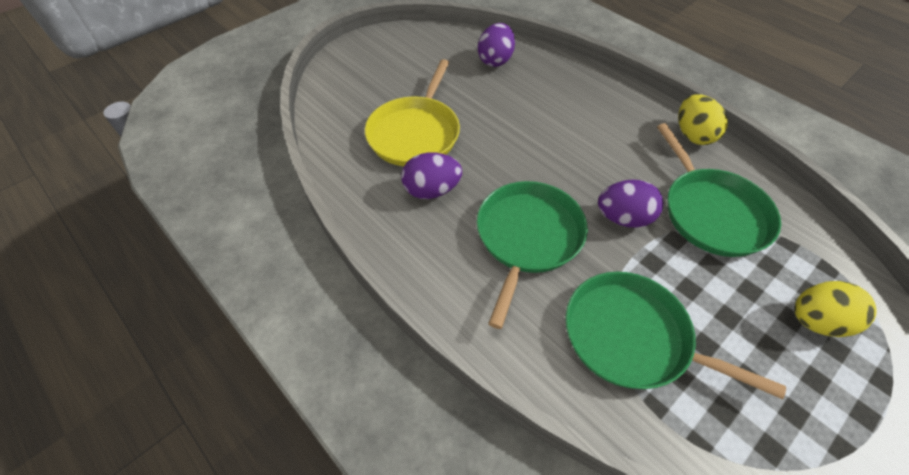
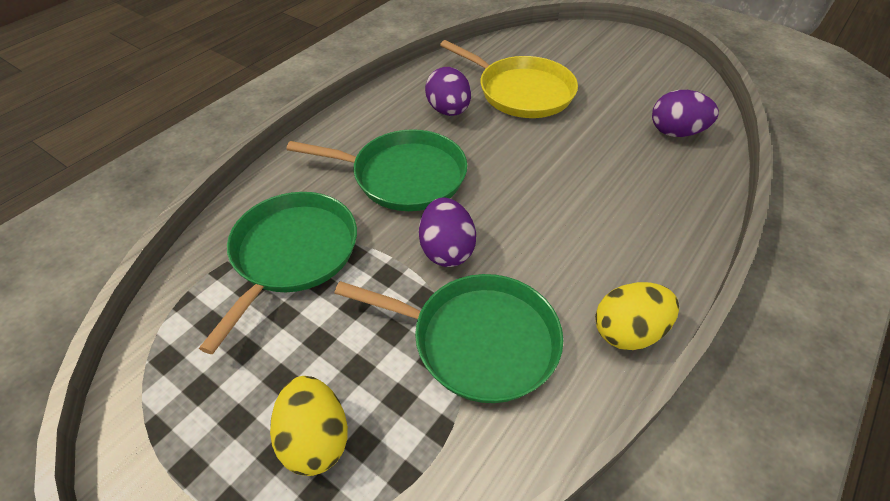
camera: 80 degrees right, 5 degrees down
yellow pan [365,59,460,166] -> yellow pan turned 150 degrees counterclockwise [440,40,578,118]
green pan [657,123,781,257] -> green pan turned 135 degrees counterclockwise [334,274,563,403]

